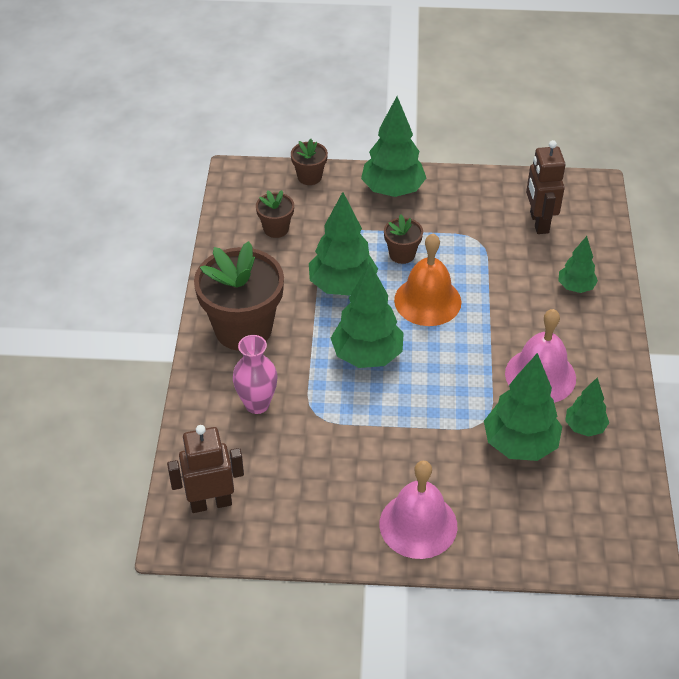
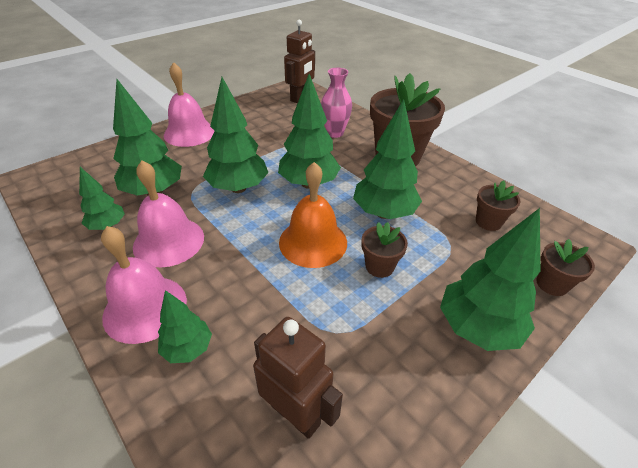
camera: 135 degrees right, 5 degrees down
none -> pink bell [101,226,187,344]
none -> green tree [203,77,268,193]

